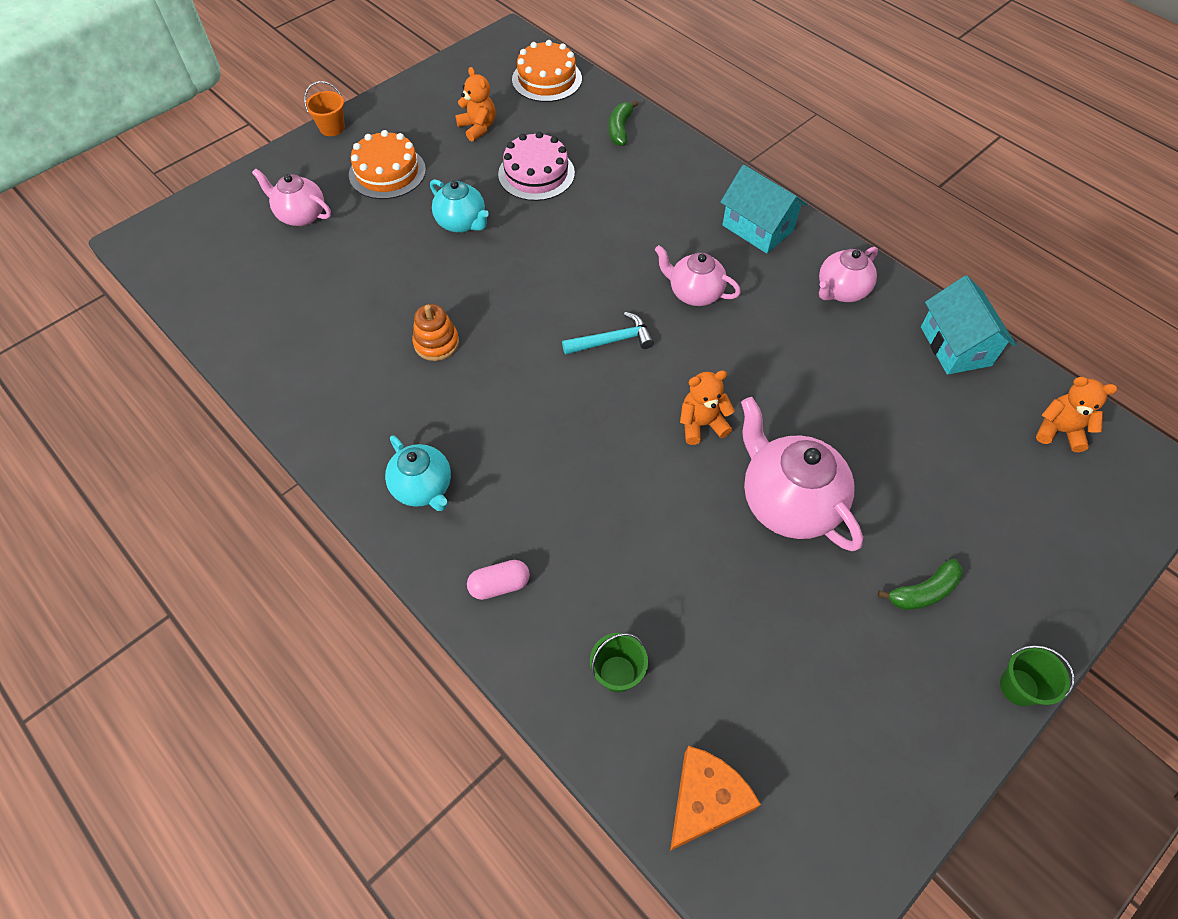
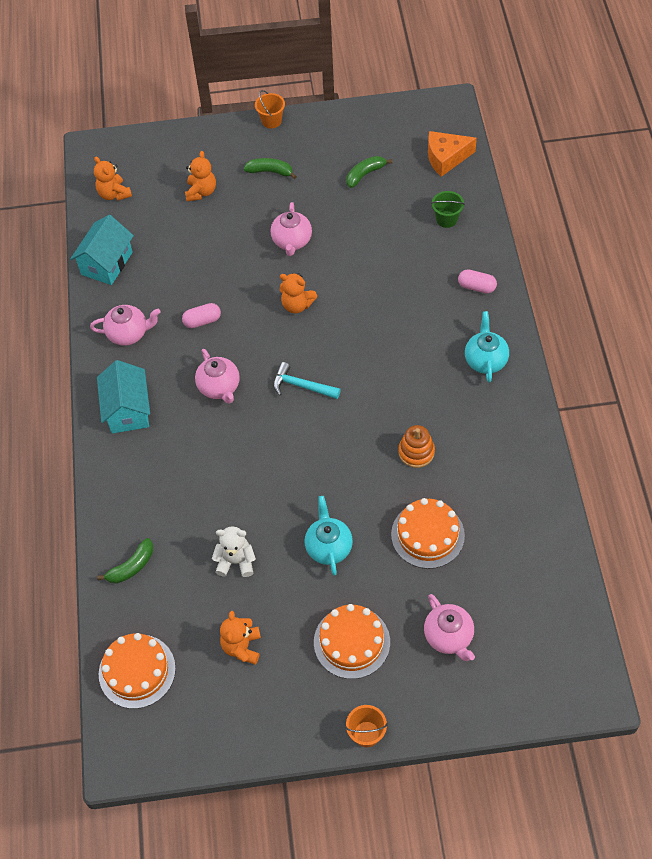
camera: 140 degrees left, 0 degrees up
pink cake [498,132,575,201] -> white teddy bear [212,526,256,577]
pink teapot [741,397,863,551] -> pink teapot [271,202,312,256], size x0.62
green bucket [1000,645,1074,706] -> orange bucket [255,90,285,128]
none -> pink capsule [182,303,221,328]
none -> orange teddy bear [185,151,216,201]
none -> green banana [347,156,392,188]
none -> orange cake [391,498,465,569]

